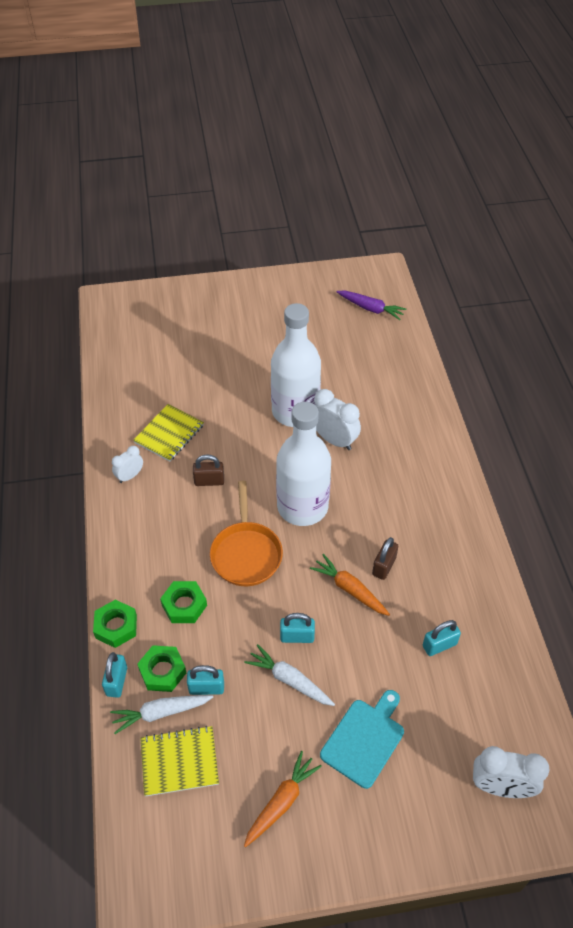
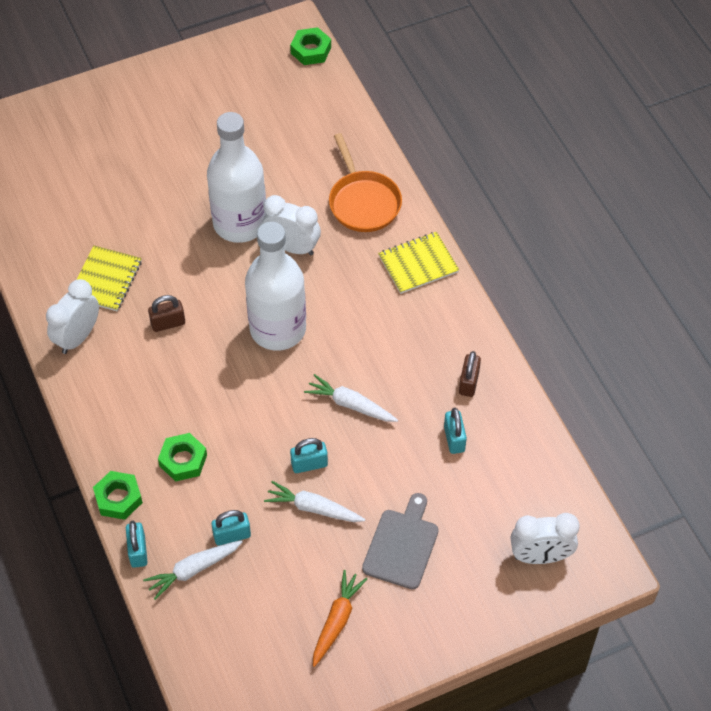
camera: 15 degrees left, 5 degrees up
white clock [112,446,143,483] -> white clock [46,279,99,354], size x1.67
green nut [137,645,186,692] -> green nut moved to [290,27,331,65]
yellow notebook [140,726,219,796] -> yellow notebook moved to [378,232,459,294]
orange pan [210,481,283,586] -> orange pan moved to [329,133,402,232]
orange carrot [310,554,390,616] -> white carrot [304,374,398,422]
turquoise cutting board [320,690,404,789] -> grey cutting board [362,493,439,589]
purple carrot [336,291,406,320] -> none
brown padlock [372,537,398,580] -> brown padlock moved to [459,351,481,397]
turquoise padlock [423,620,461,656] -> turquoise padlock turned 60 degrees counterclockwise [444,408,467,454]

